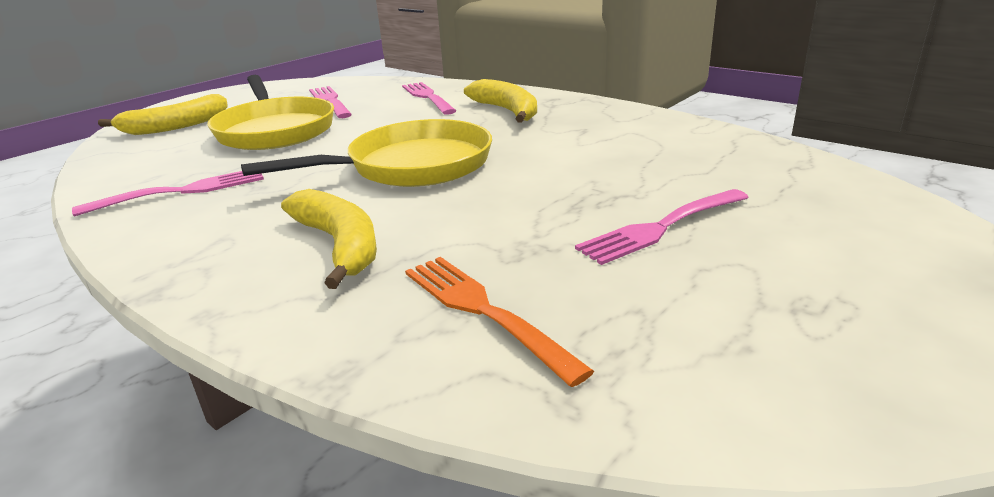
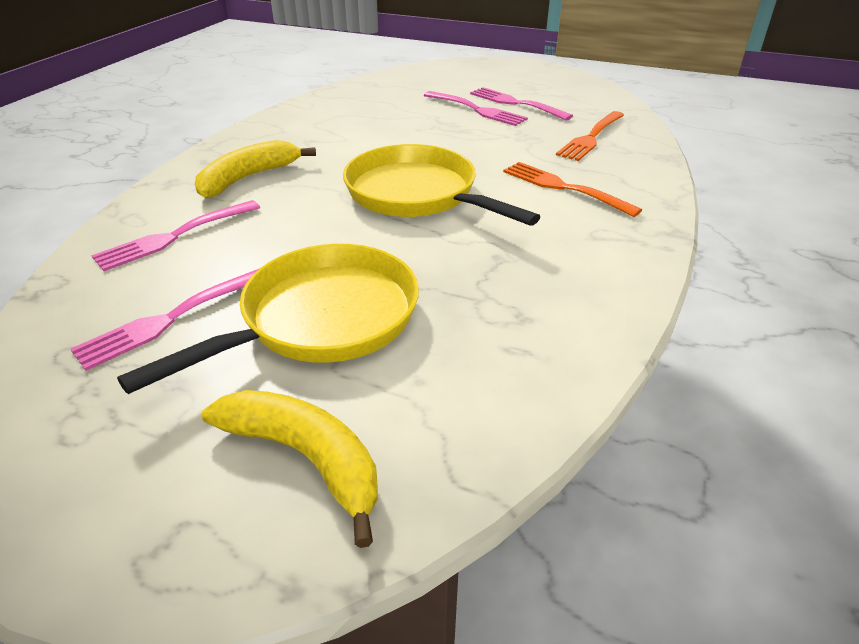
camera: 110 degrees left, 10 degrees up
pink fork [72,171,264,217] -> pink fork moved to [470,87,573,120]
yellow banana [281,189,377,289] -> orange fork [503,162,642,217]

